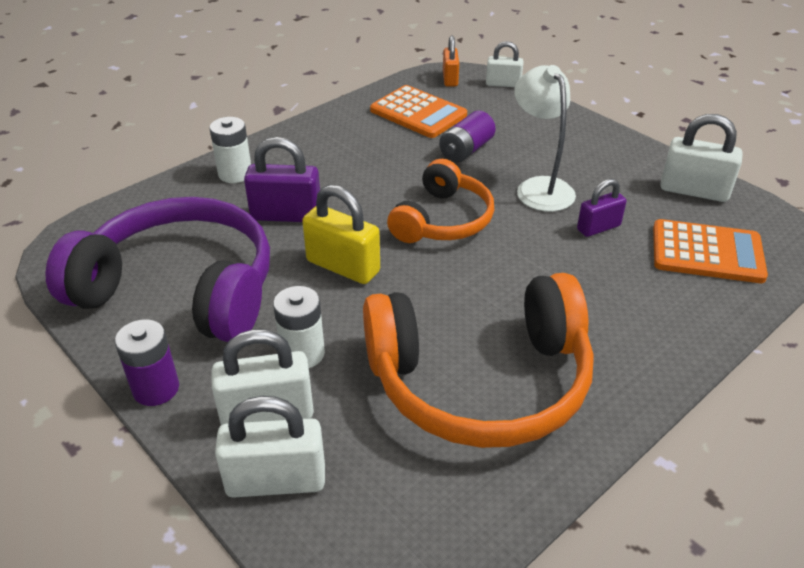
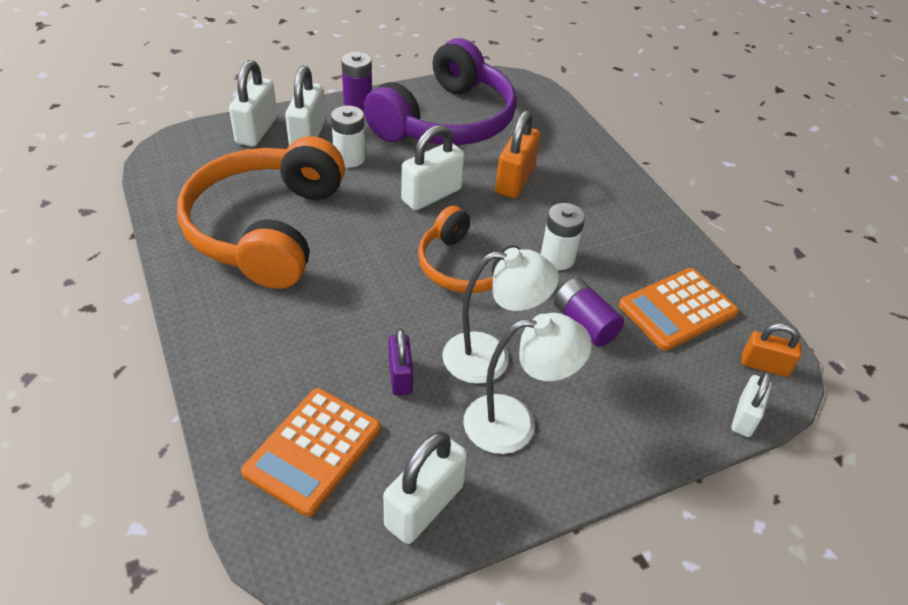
camera: 105 degrees right, 5 degrees up
white battery [210,117,251,183] -> white battery moved to [541,203,585,270]
purple padlock [244,137,320,222] -> orange padlock [495,110,540,198]
yellow padlock [302,185,380,284] -> white padlock [401,125,464,210]
none -> white lamp [464,313,592,454]

